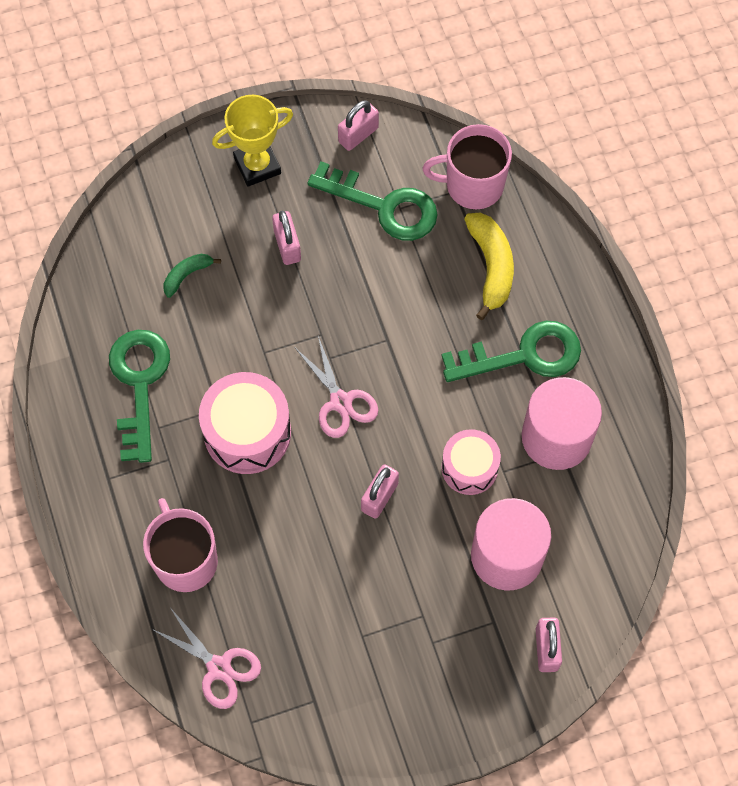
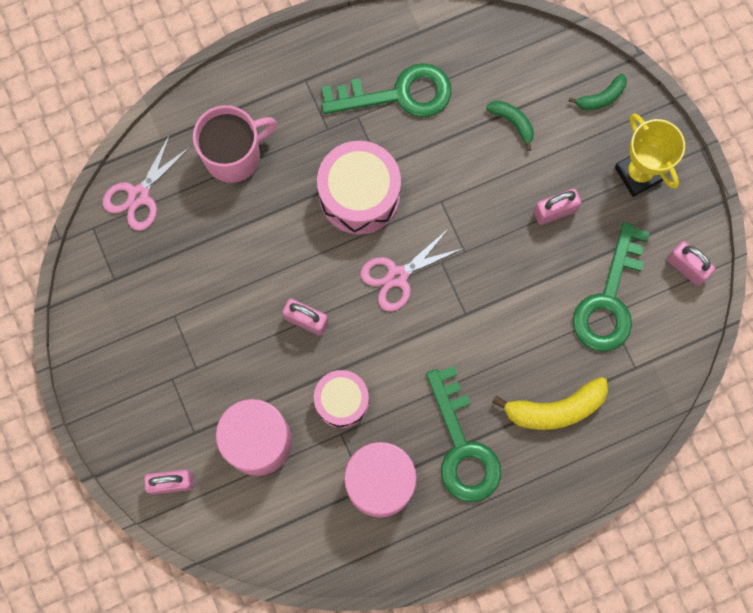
camera: 85 degrees right, 10 degrees up
pink mug [423,124,512,210] -> none
none -> green banana [568,74,627,110]

